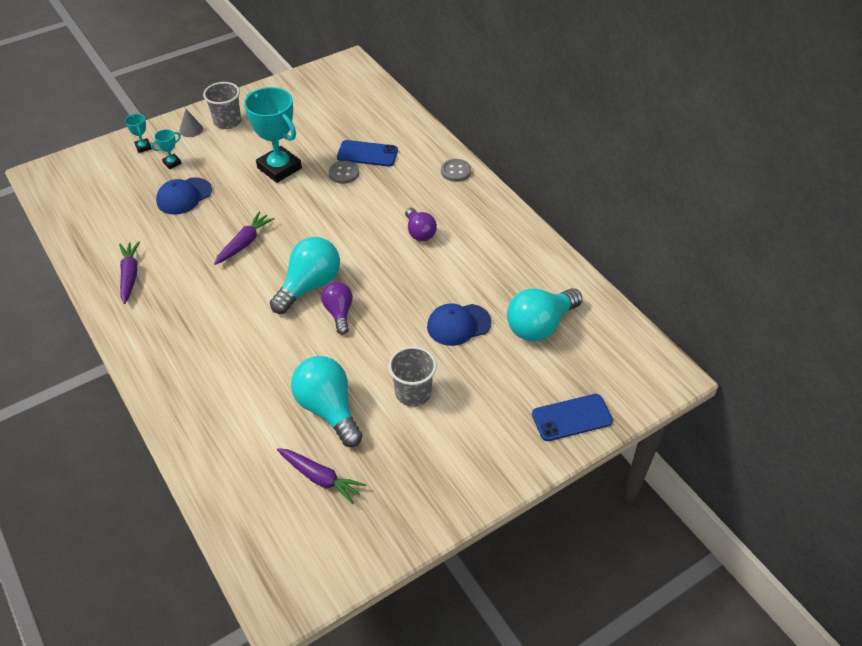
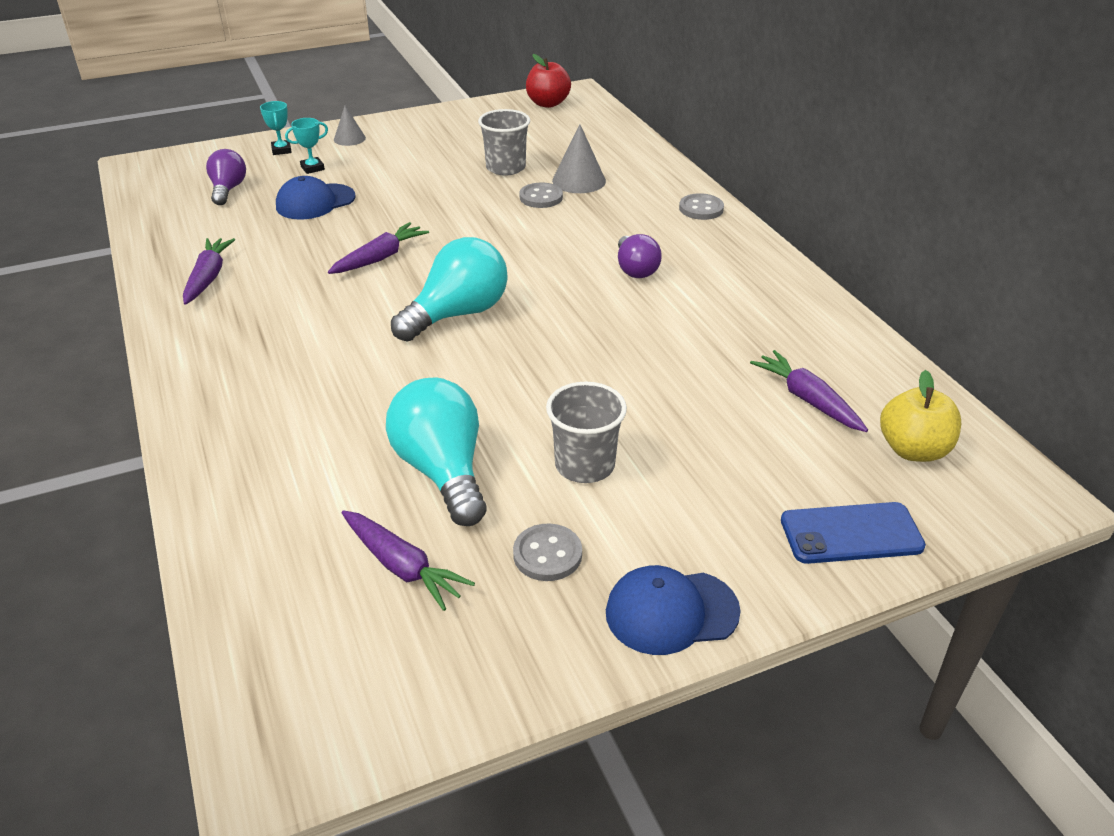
camera: 10 degrees right, 10 degrees down
grey cup [203,82,241,129] -> grey cup moved to [478,109,530,176]
turquoise trophy [244,87,302,183] -> none
purple light bulb [321,282,353,335] -> purple light bulb moved to [206,149,246,205]
blue phone [337,140,398,167] -> grey cone [552,124,606,193]
blue cap [427,303,492,346] -> blue cap moved to [606,565,741,655]
turquoise light bulb [507,288,583,341] -> purple carrot [750,350,868,432]
none -> grey button [513,523,582,581]
none -> red apple [526,54,571,108]
none -> yellow apple [880,370,961,462]

